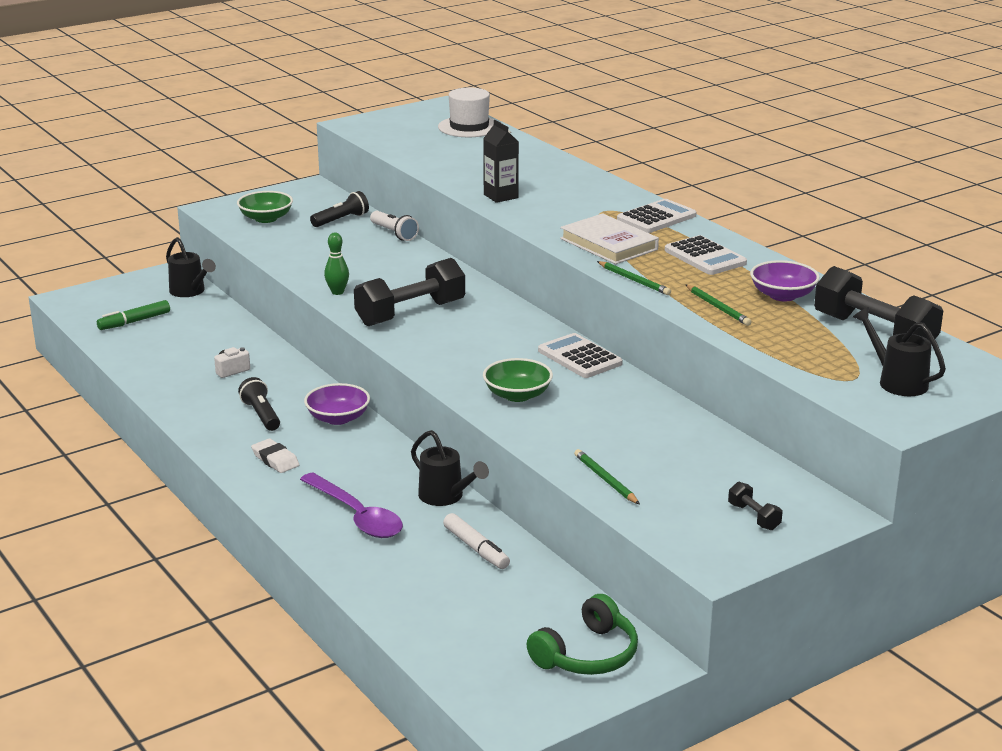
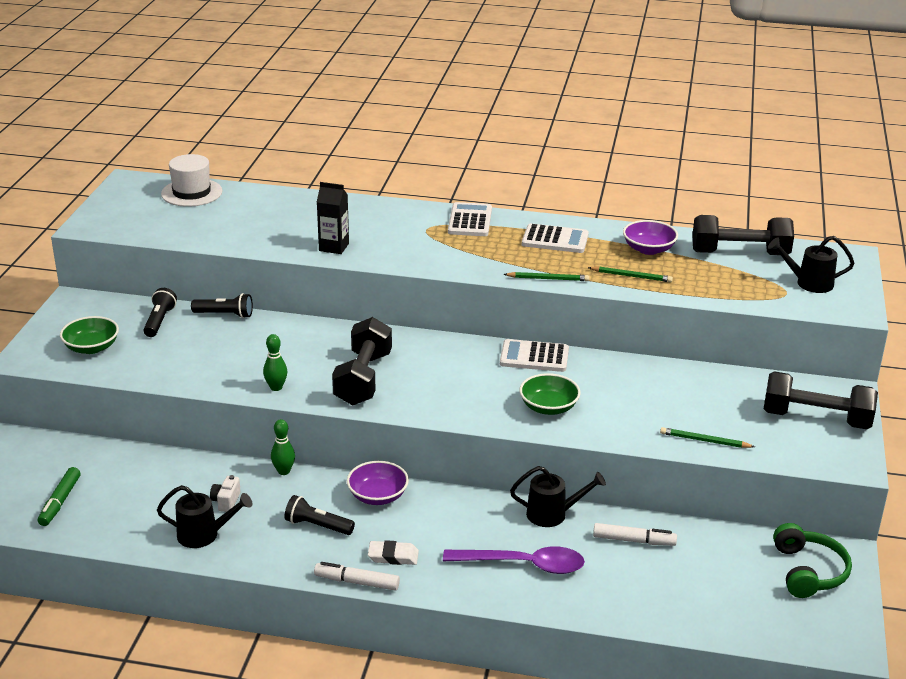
camera: 45 degrees left, 5 degrees up
black watering can [166,237,216,297] -> black watering can moved to [157,485,252,548]
white flashlight [370,211,419,241] -> black flashlight [191,293,253,318]
white book [560,213,659,264] -> none
black dumbbell [728,482,782,530] -> black dumbbell [764,371,878,429], size x2.25
none -> green bowling pin [271,419,295,475]
none -> white marker [314,562,400,591]

